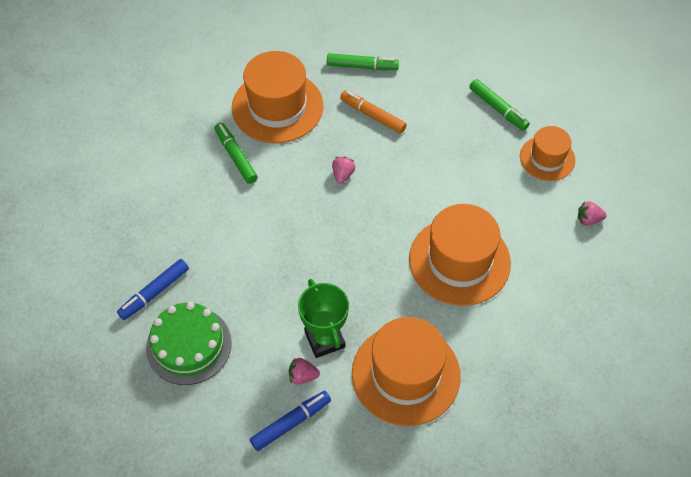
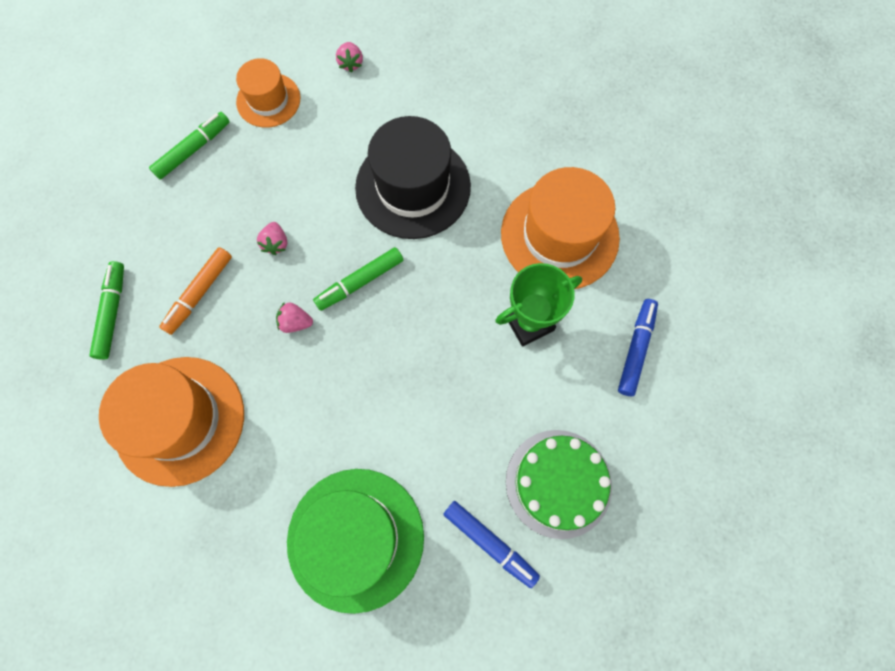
camera: 95 degrees left, 15 degrees up
green marker [214,123,258,184] -> green marker moved to [313,247,403,311]
blue marker [250,391,331,451] -> blue marker turned 60 degrees clockwise [618,299,658,396]
pink strawberry [289,357,320,385] -> pink strawberry moved to [257,222,287,255]
orange hat [409,204,511,306] -> black hat [355,116,471,239]
none -> green hat [287,469,424,614]

